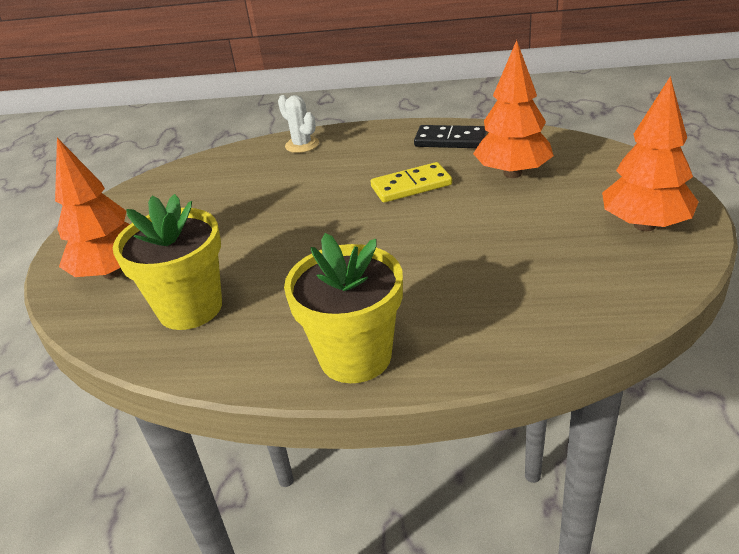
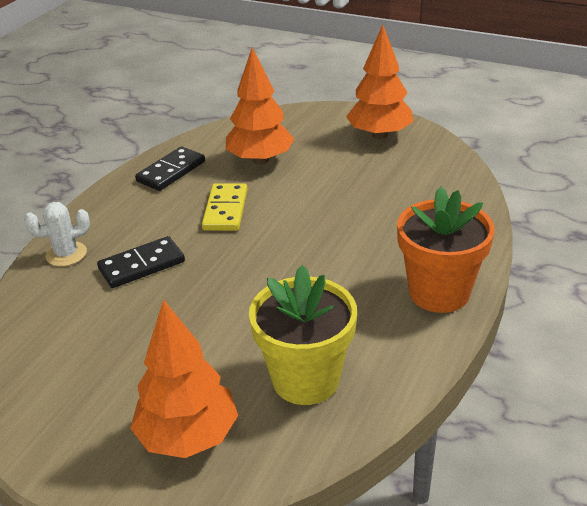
camera: 70 degrees left, 0 degrees up
yellow flower pot [284,233,403,383] -> orange flower pot [397,186,495,313]
none -> black domino [97,236,185,288]

